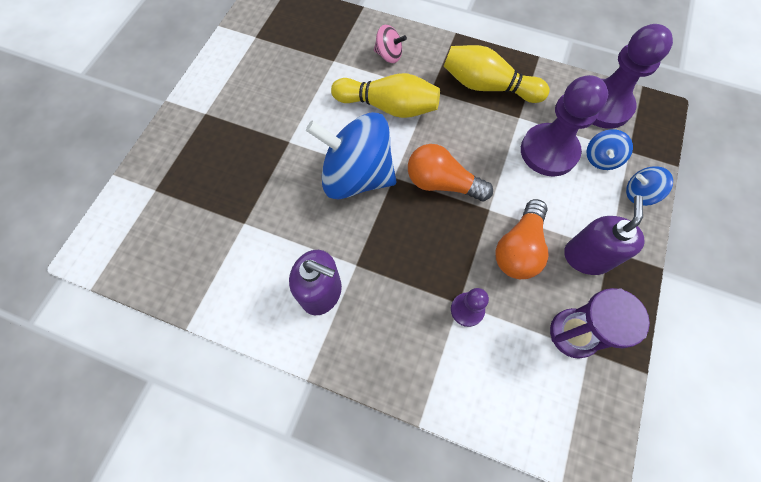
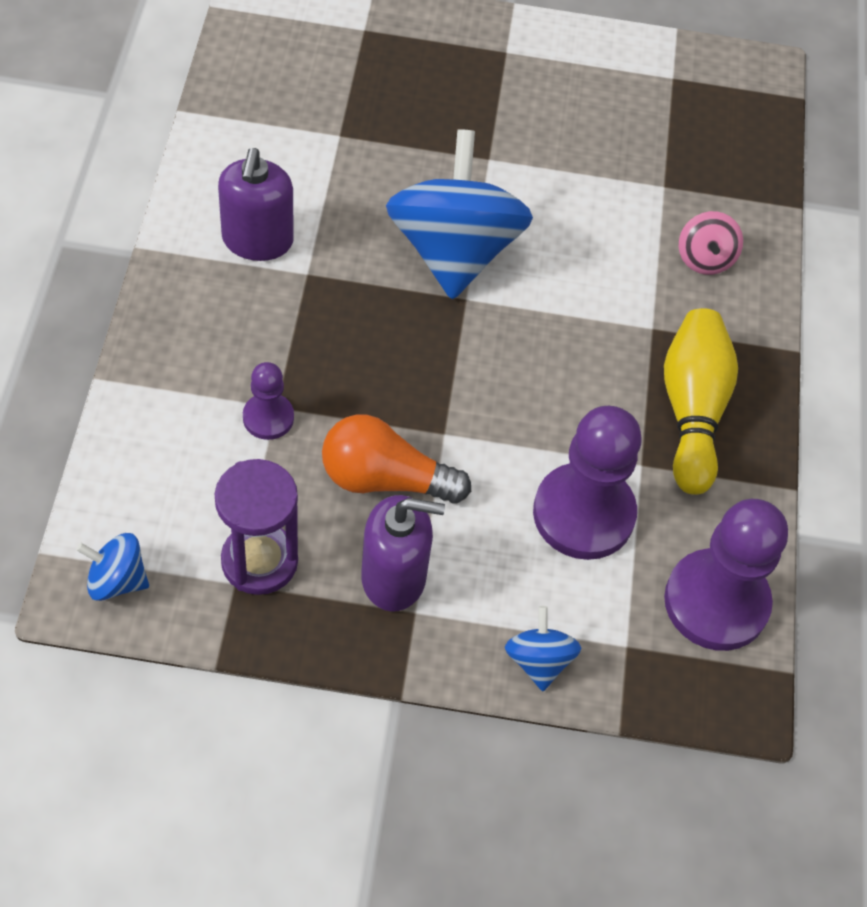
camera: 70 degrees right, 10 degrees down
yellow bowling pin [331,73,440,118] -> none
orange light bulb [408,144,493,201] -> none
blue spinning top [586,129,633,170] -> blue spinning top moved to [76,533,149,601]

